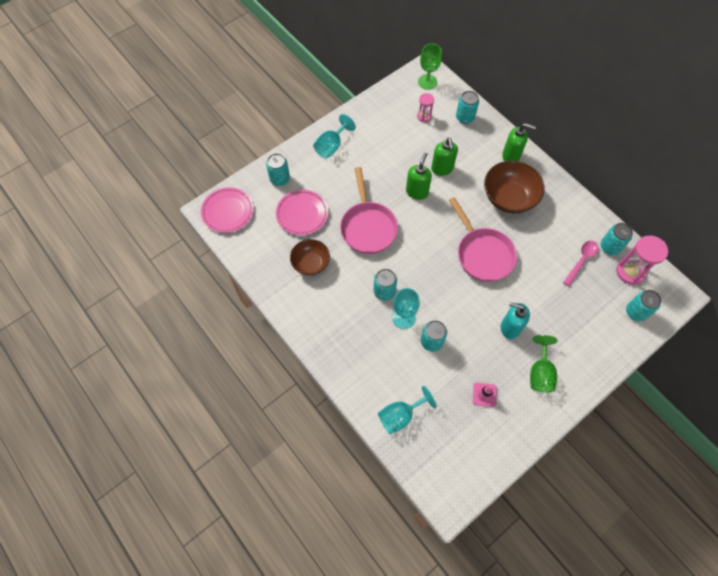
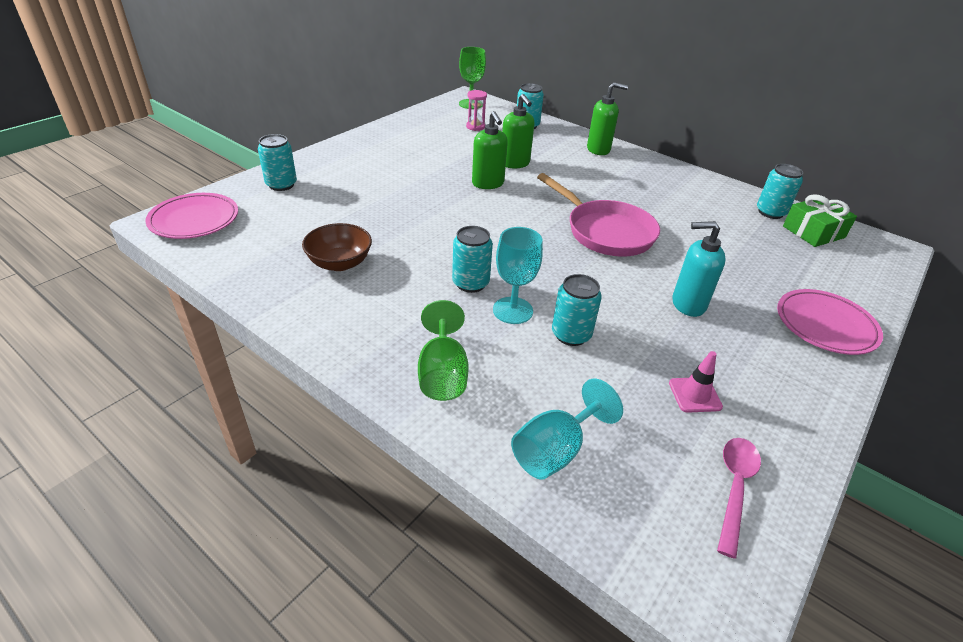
camera: 15 degrees left, 25 degrees down
pink plate [276,190,328,235] -> pink plate moved to [777,289,883,355]
turquoise goblet [313,114,356,158] -> none
pink pan [340,167,398,254] -> none
green soap dispenser [406,152,432,200] -> green soap dispenser turned 150 degrees clockwise [472,111,508,189]
brown bowl [484,161,545,214] -> none
green goblet [530,335,558,393] -> green goblet moved to [418,300,469,401]
pink spoon [563,241,598,286] -> pink spoon moved to [717,438,761,559]
pink hourglass [616,235,668,285] -> green gift [783,194,857,247]
turquoise can [626,290,661,321] -> none

